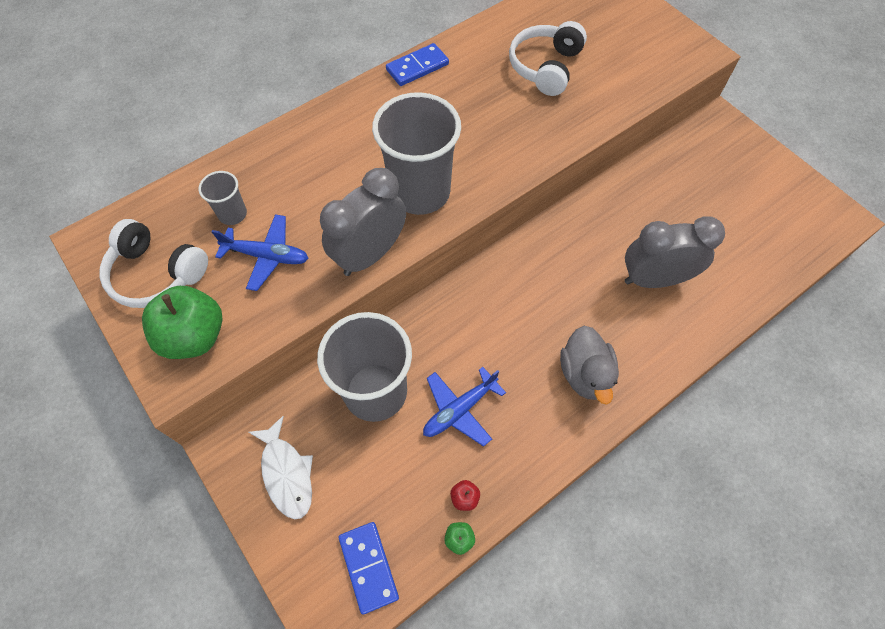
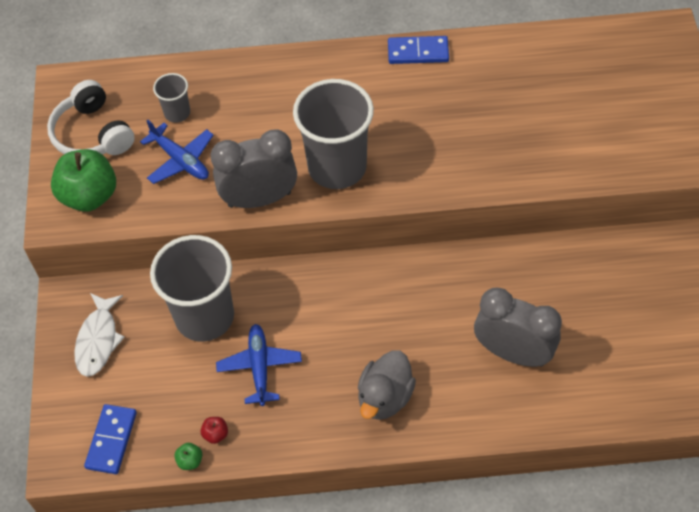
camera: 35 degrees right, 5 degrees down
blue plane [423,367,506,447] -> blue plane turned 90 degrees clockwise [216,324,302,406]
white headphones [509,21,587,96] -> none

